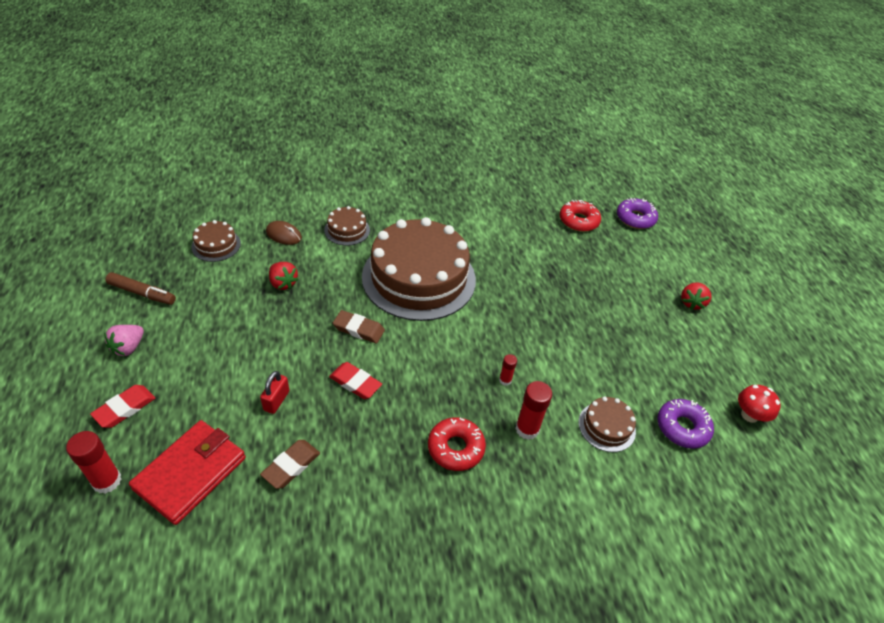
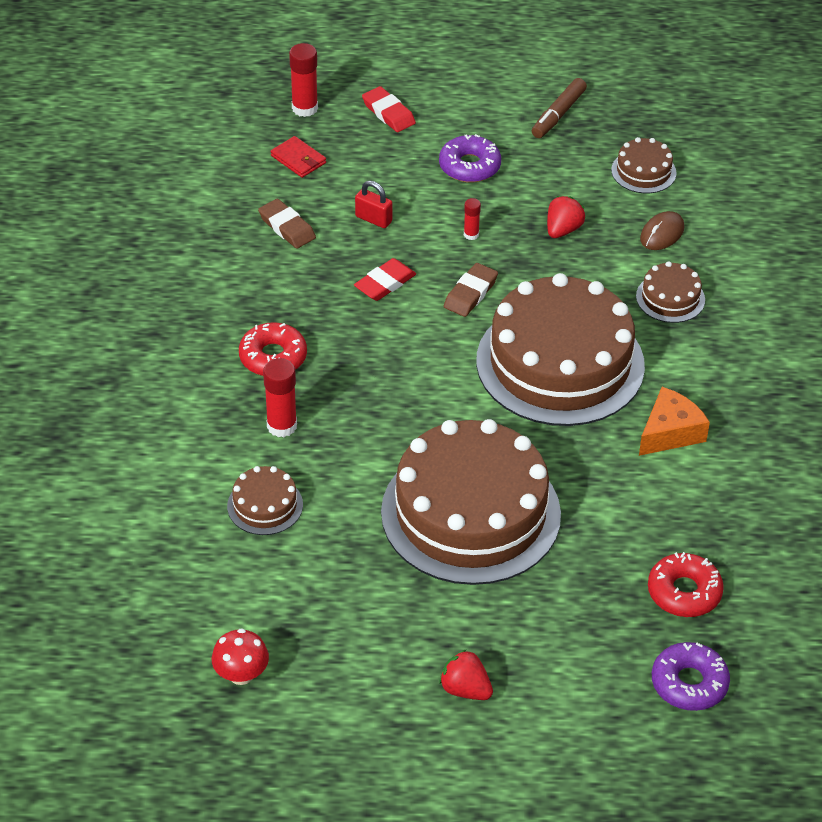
camera: 105 degrees right, 0 degrees up
pink strawberry [104,325,144,356] -> none
red wallet [129,420,246,525] -> red wallet [271,136,326,178], size x0.52
red strawberry [269,262,298,290] -> red strawberry turned 150 degrees clockwise [547,196,585,238]
red glue stick [499,354,517,386] -> red glue stick moved to [464,198,481,240]
purple donut [657,399,714,449] -> purple donut moved to [439,134,501,183]
none -> brown cake [381,419,561,585]
none -> orange cheese [639,387,710,456]

